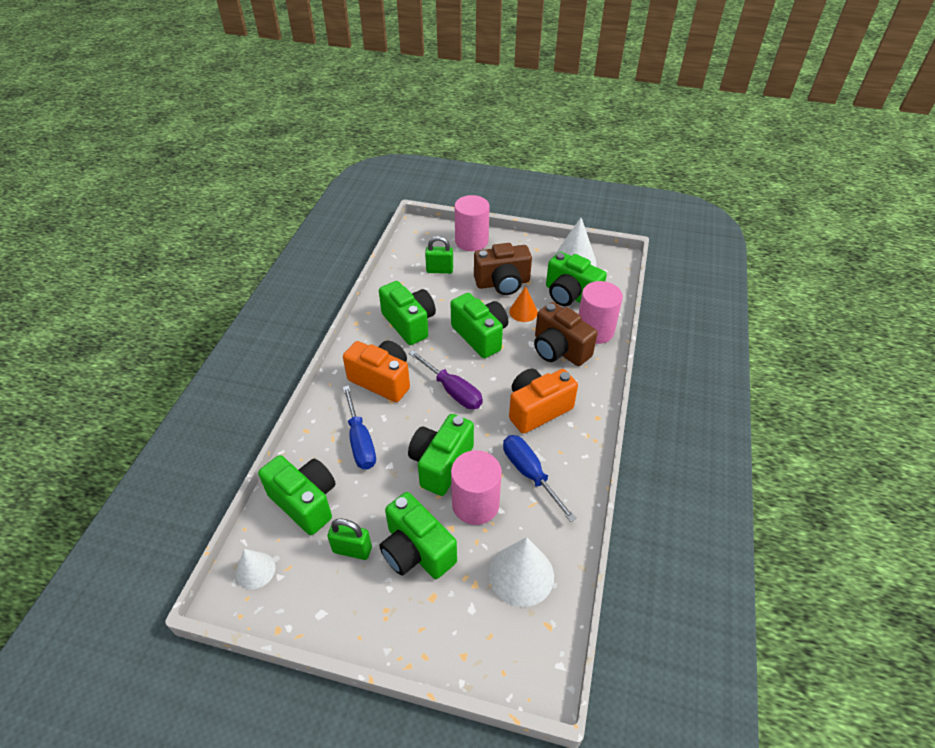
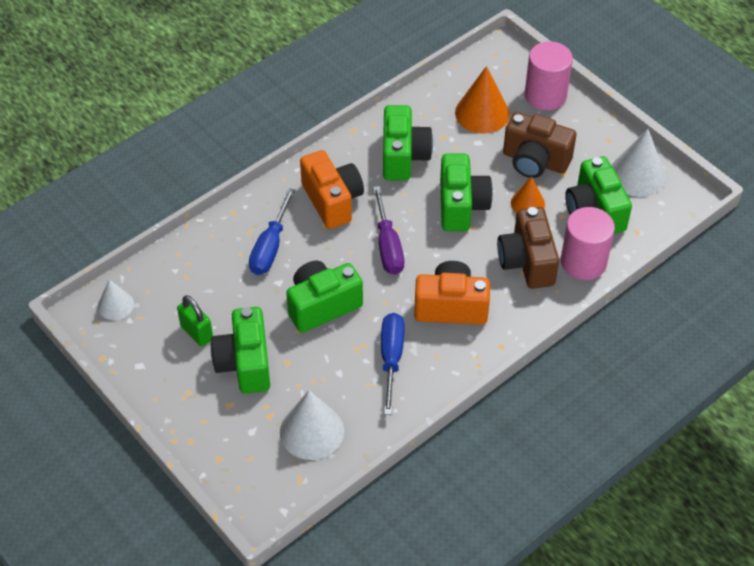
camera: 35 degrees right, 5 degrees up
green camera [258,455,336,535] -> none
green padlock [425,236,453,274] -> orange cone [455,66,510,134]
pink cylinder [451,450,502,525] -> none

